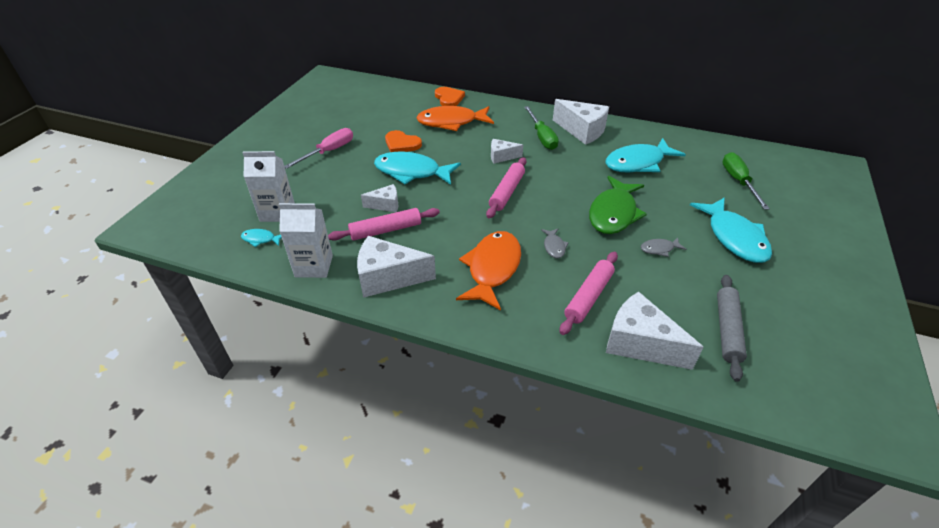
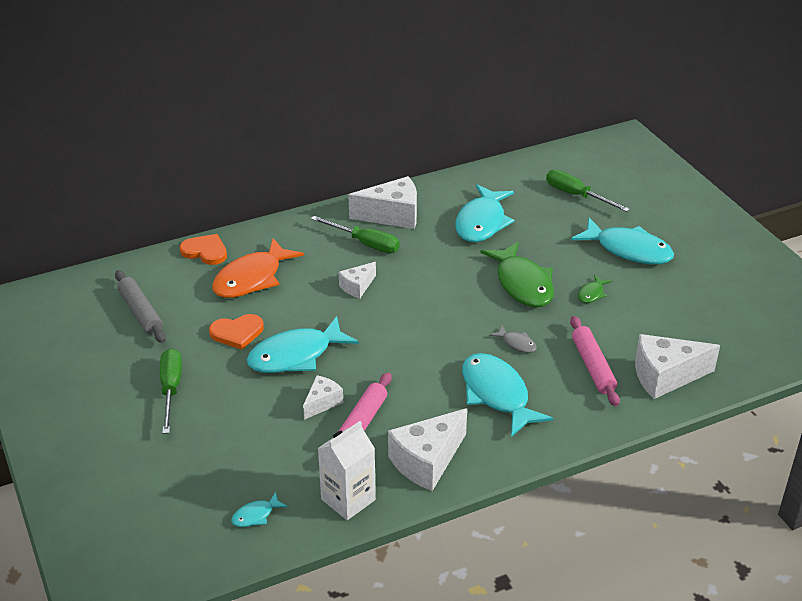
camera: 45 degrees left, 5 degrees down
white carton [242,151,295,222] -> none
pink screwdriver [284,128,353,169] -> green screwdriver [160,348,182,434]
orange fish [456,231,521,310] -> turquoise fish [462,353,553,437]
pink rolling pin [486,157,526,218] -> none
grey fish [641,237,686,257] -> green fish [578,275,612,303]
grey rolling pin [717,275,747,382] -> grey rolling pin moved to [115,270,166,343]

